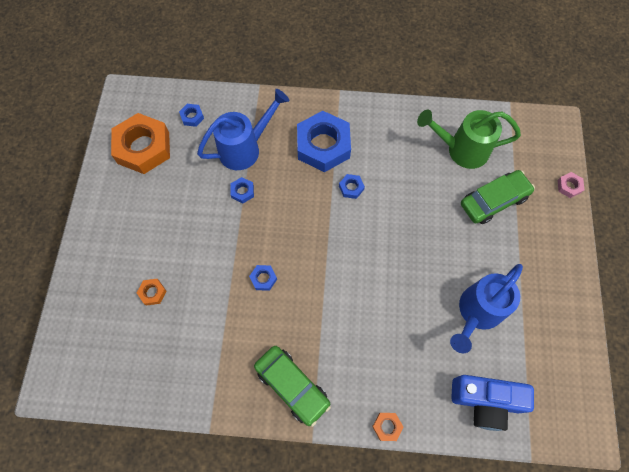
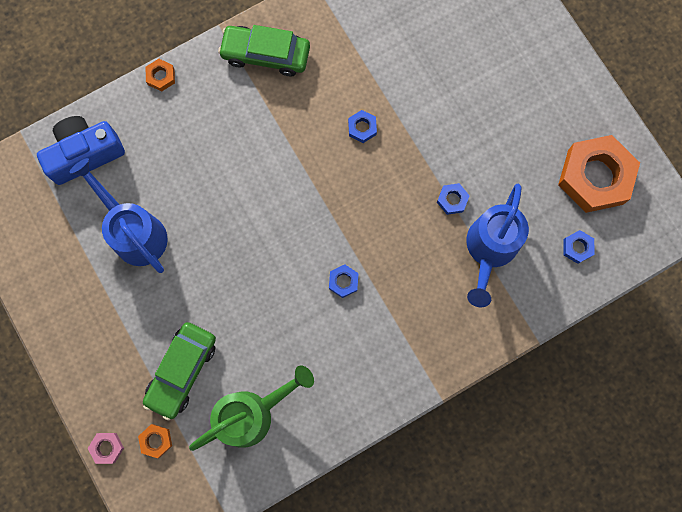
camera: 145 degrees right, 10 degrees up
orange nut [137,279,167,306] -> orange nut moved to [138,424,172,458]
blue nut [297,111,351,172] -> none
blue watering can [450,264,523,353] -> blue watering can turned 45 degrees counterclockwise [69,158,168,273]

